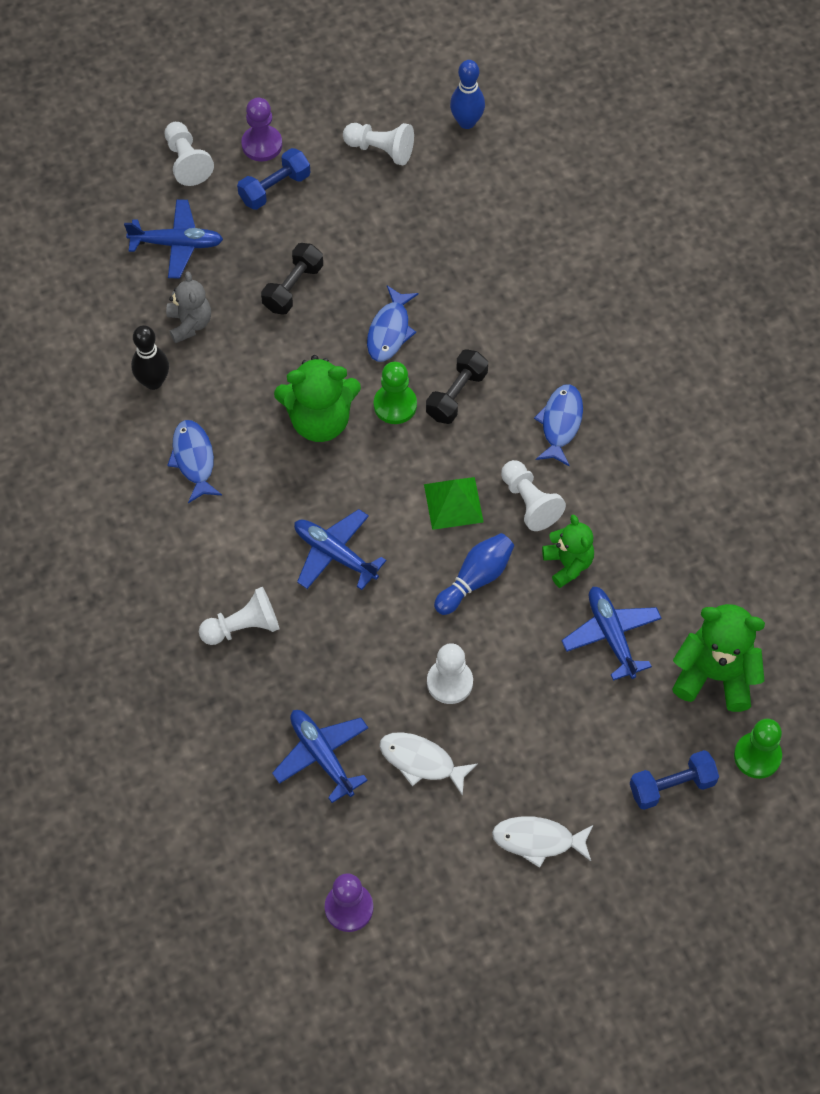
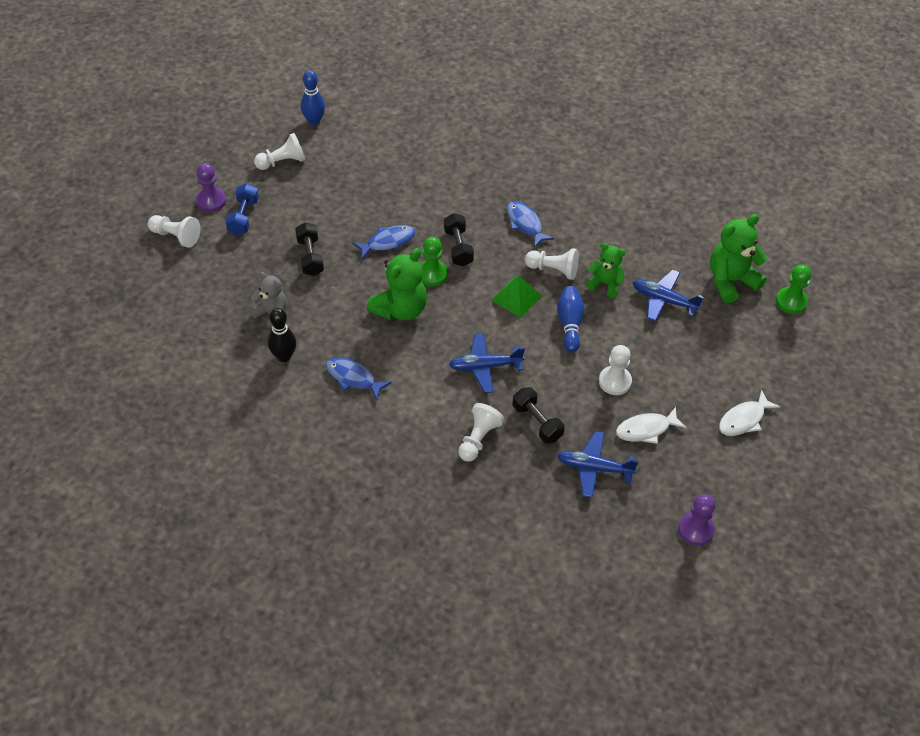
camera: 45 degrees left, 10 degrees down
blue plane [124,199,223,279] -> none
blue fish [367,286,419,362] -> blue fish turned 90 degrees counterclockwise [352,225,416,259]
blue dumbbell [630,750,719,810] -> none
none -> black dumbbell [513,387,565,444]

